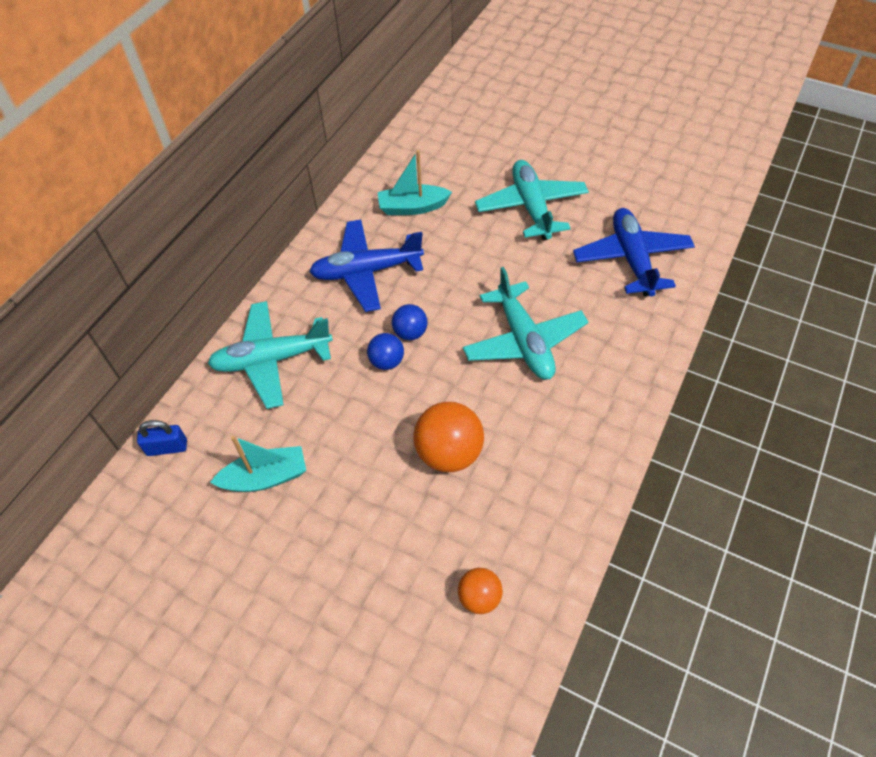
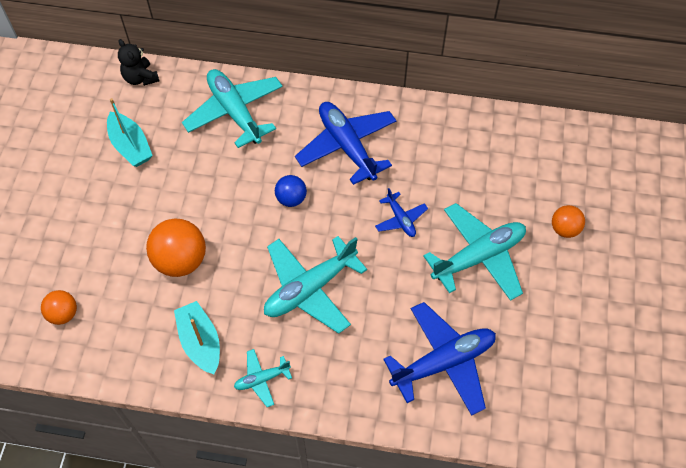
camera: 70 degrees right, 5 degrees up
blue padlock [137,420,187,456] -> black teddy bear [118,39,159,86]
blue ball [367,333,404,370] -> none
turquoise boat [378,150,452,215] -> turquoise boat moved to [174,301,220,374]
none -> turquoise plane [234,349,292,407]
none -> blue plane [375,188,428,237]
none -> orange ball [552,205,585,238]

